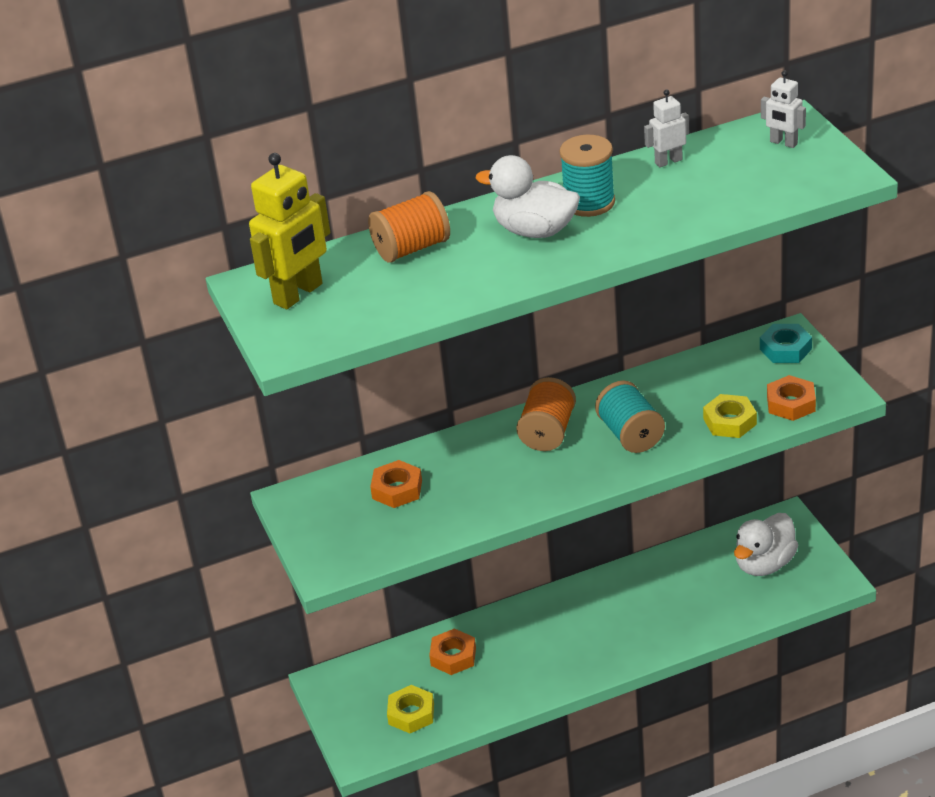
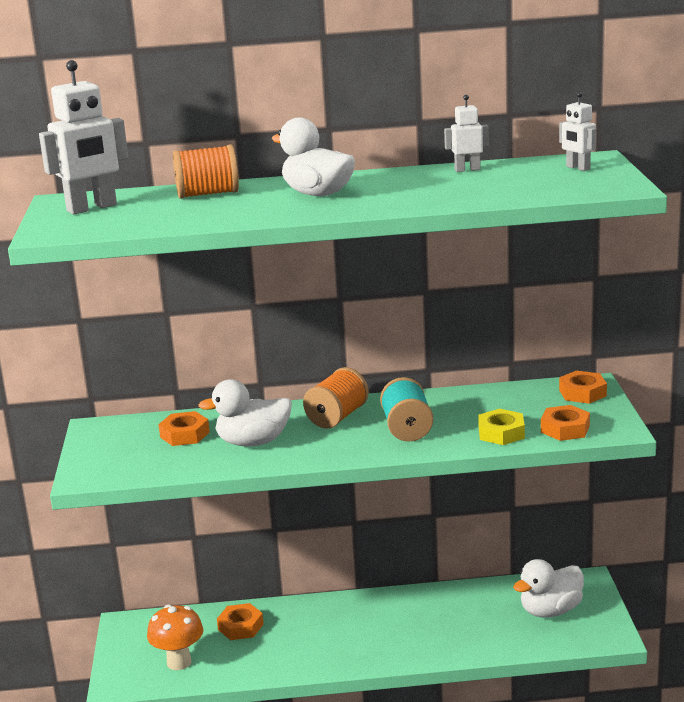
camera: 15 degrees right, 15 degrees down
yellow robot [249,153,330,309] -> white robot [39,60,128,215]
yellow nut [387,685,434,733] -> orange mushroom [147,604,203,670]
turquoise spool [560,135,615,217] -> none
turquoise nut [760,324,812,363] -> orange nut [559,370,607,404]
none -> white duck [198,379,292,446]

